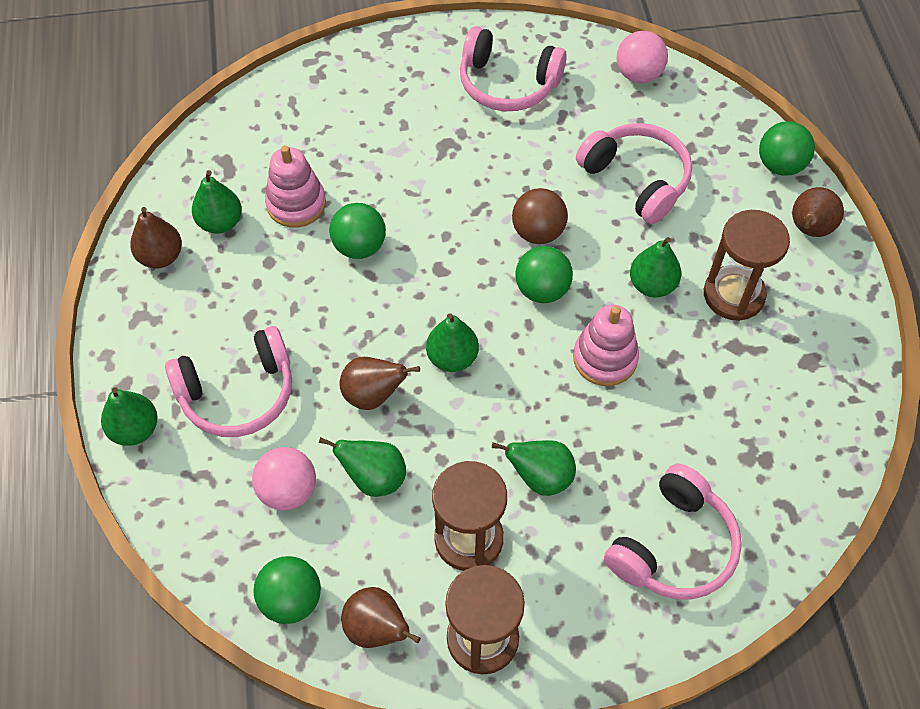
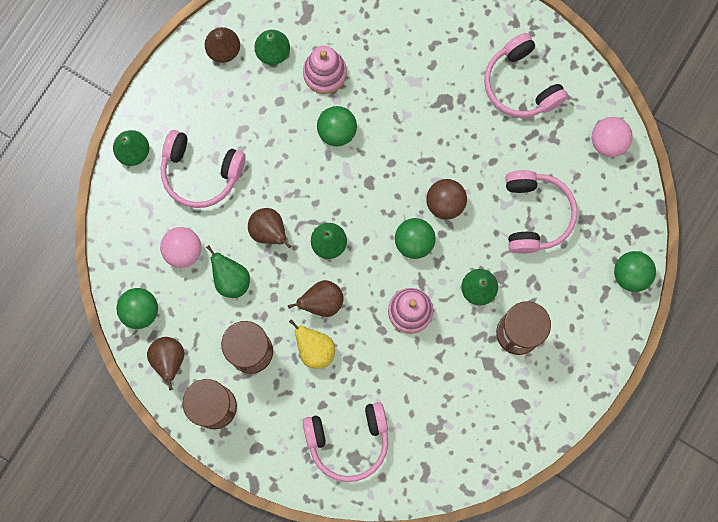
camera: 40 degrees right, 20 degrees up
green pear [492,440,576,496] -> yellow pear [289,319,335,369]
brown pear [792,187,844,237] -> brown pear moved to [288,280,344,317]

